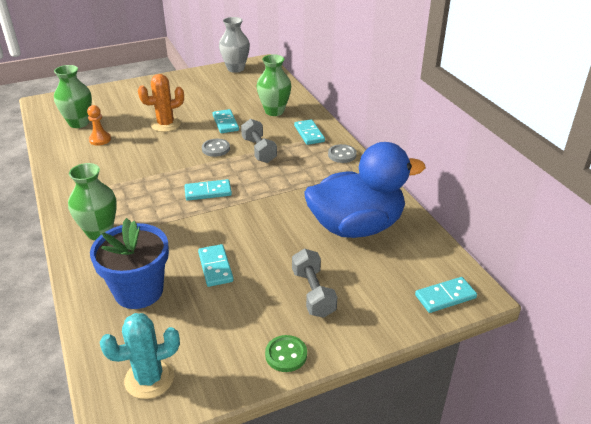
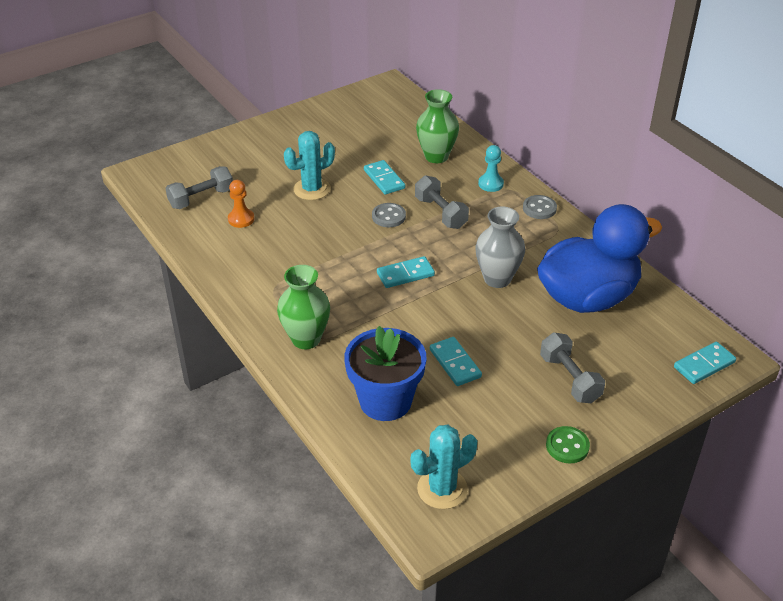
camera: 10 degrees left, 5 degrees up
green vase [54,65,92,128] -> grey dumbbell [165,166,233,209]
orange cactus [138,74,184,132] -> turquoise cactus [284,131,335,200]
grey vase [219,17,250,73] -> grey vase moved to [475,207,525,288]
turquoise domino [294,119,325,145] -> turquoise pawn [478,145,504,192]

